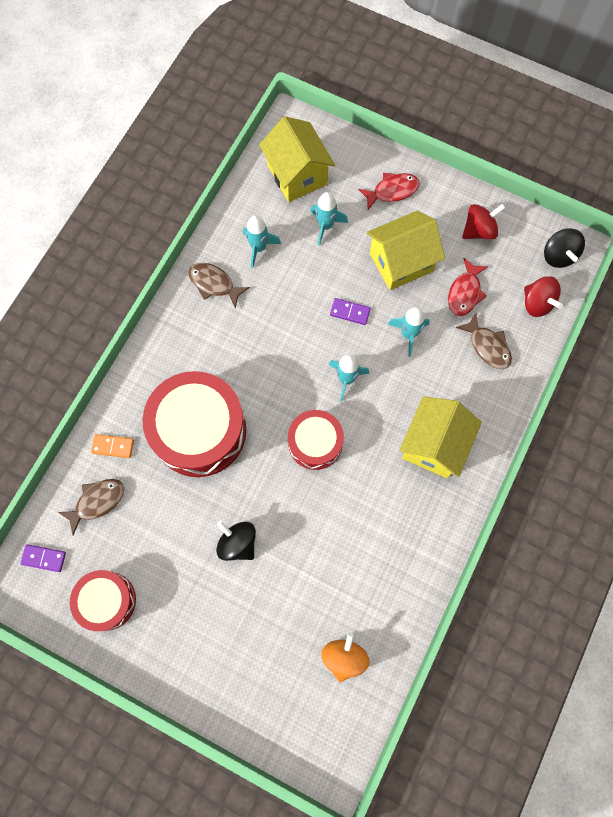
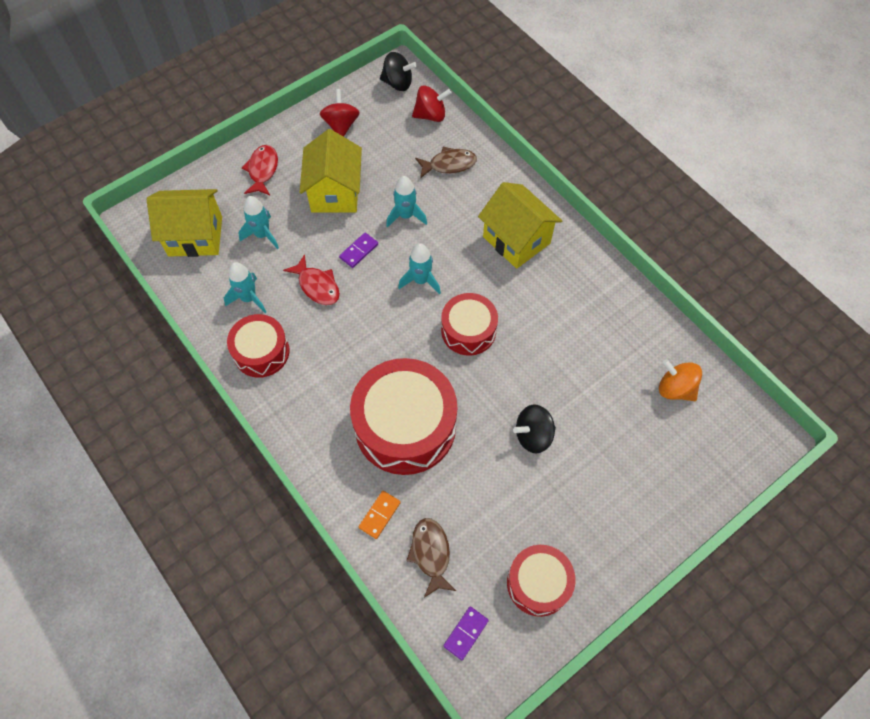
camera: 65 degrees left, 10 degrees down
brown fish [188,263,250,308] -> red drum [227,314,290,378]
red fish [448,258,489,316] -> red fish moved to [283,254,340,305]

